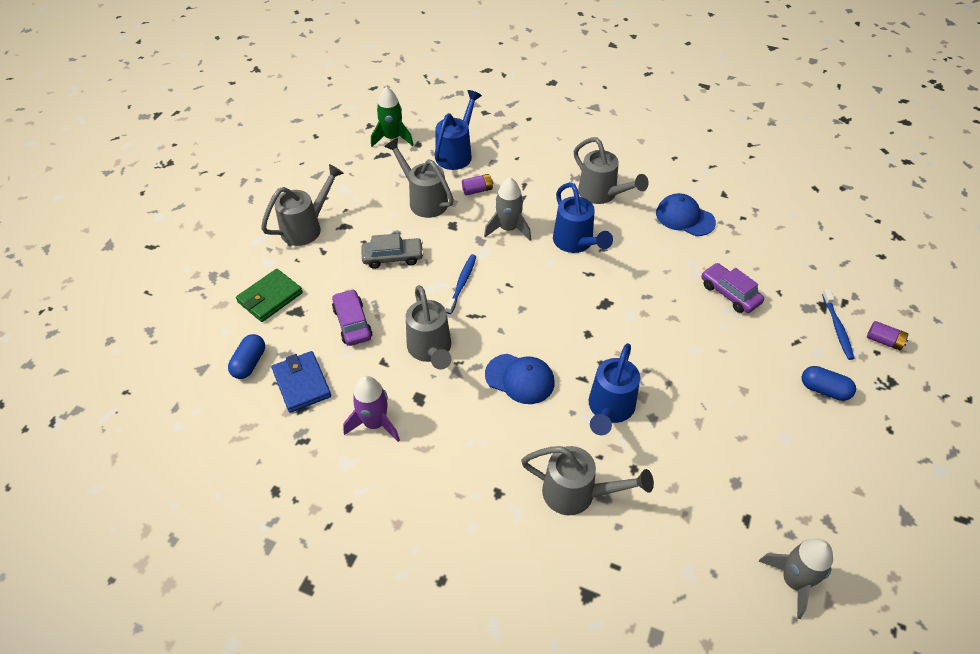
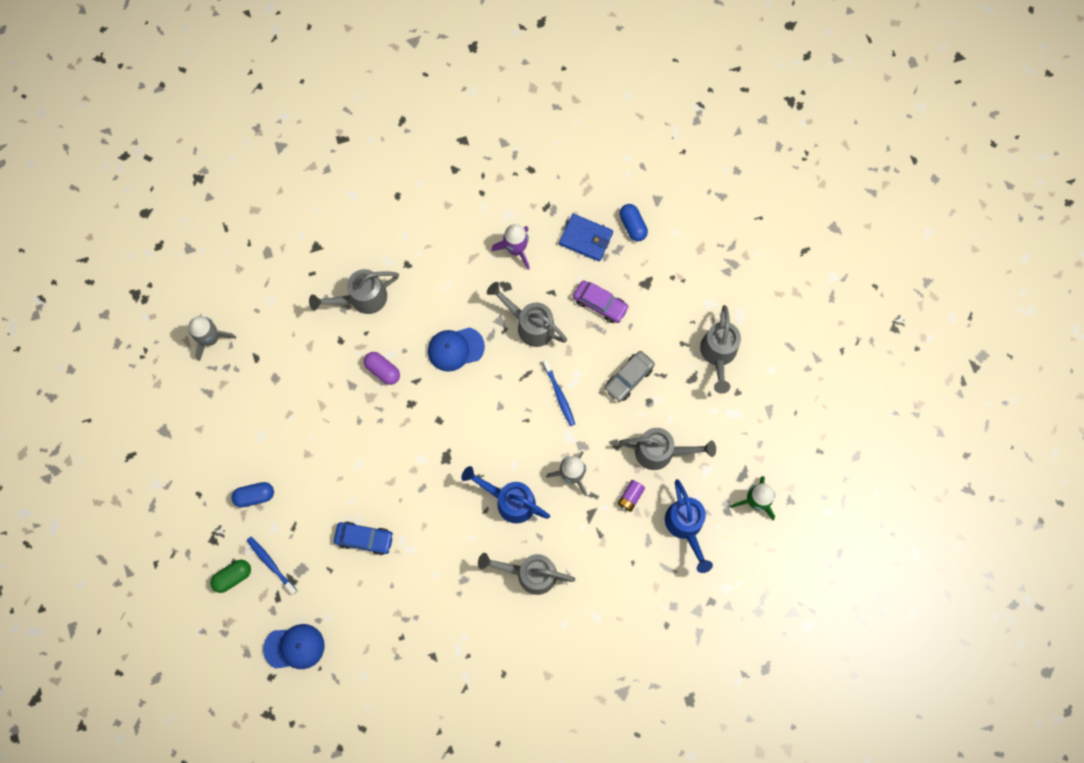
camera: 140 degrees right, 25 degrees up
green wallet [236,269,303,322] -> none
blue watering can [589,343,640,435] -> purple capsule [364,352,400,385]
blue cap [656,193,716,236] -> blue cap moved to [263,624,325,669]
purple car [701,263,764,313] -> blue car [334,521,394,555]
purple battery [867,321,908,350] -> green capsule [210,560,251,593]

